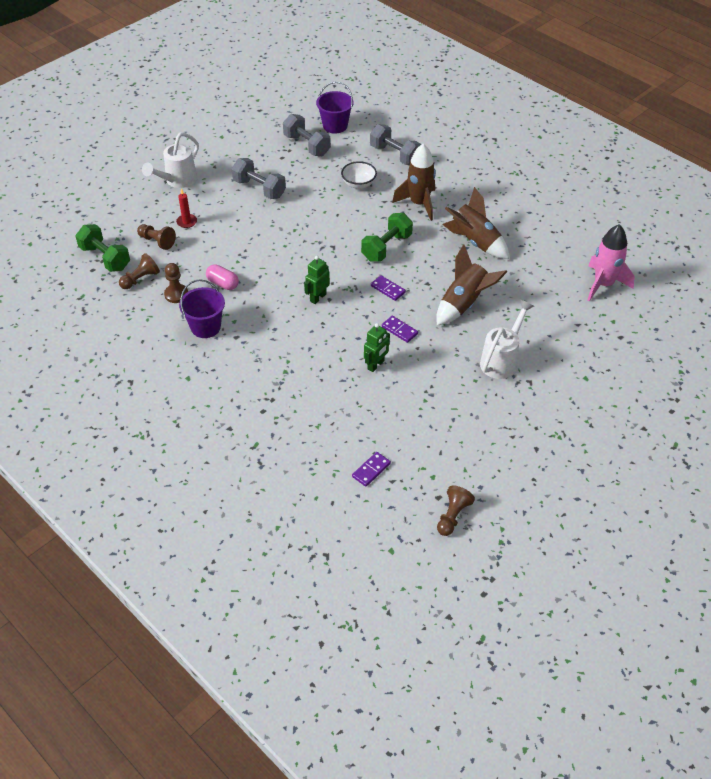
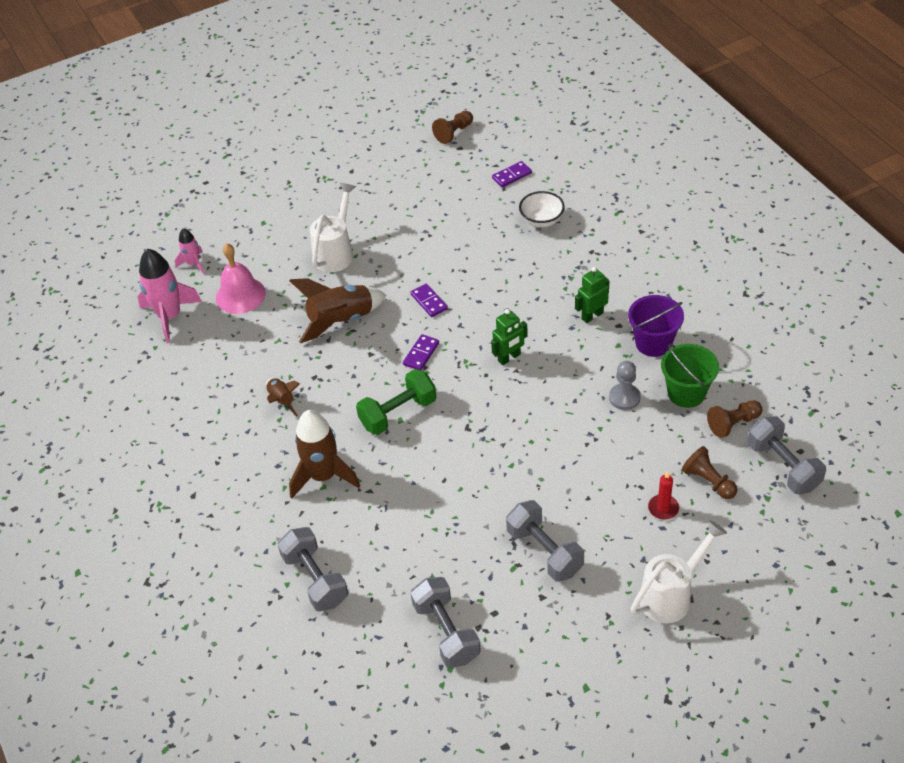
camera: 160 degrees left, 0 degrees up
green dumbbell [75,224,130,272] -> grey dumbbell [747,416,826,494]
brown pawn [164,263,188,303] -> green bucket [661,344,719,408]
pink capsule [206,264,239,290] -> grey pawn [609,361,641,410]
purple bucket [316,82,353,134] -> none
white bowl [341,161,377,189] -> white bowl moved to [519,191,565,227]
green robot [364,323,390,372] -> green robot moved to [575,267,609,323]
purple domino [371,275,406,301] -> purple domino turned 60 degrees clockwise [403,334,439,370]
brown rocket [442,187,509,259] -> brown rocket [266,378,300,417], size x0.53
white watering can [480,300,534,379] -> white watering can turned 150 degrees clockwise [310,183,356,272]
none -> pink rocket [175,228,204,274]
none -> pink bell [216,243,266,314]

